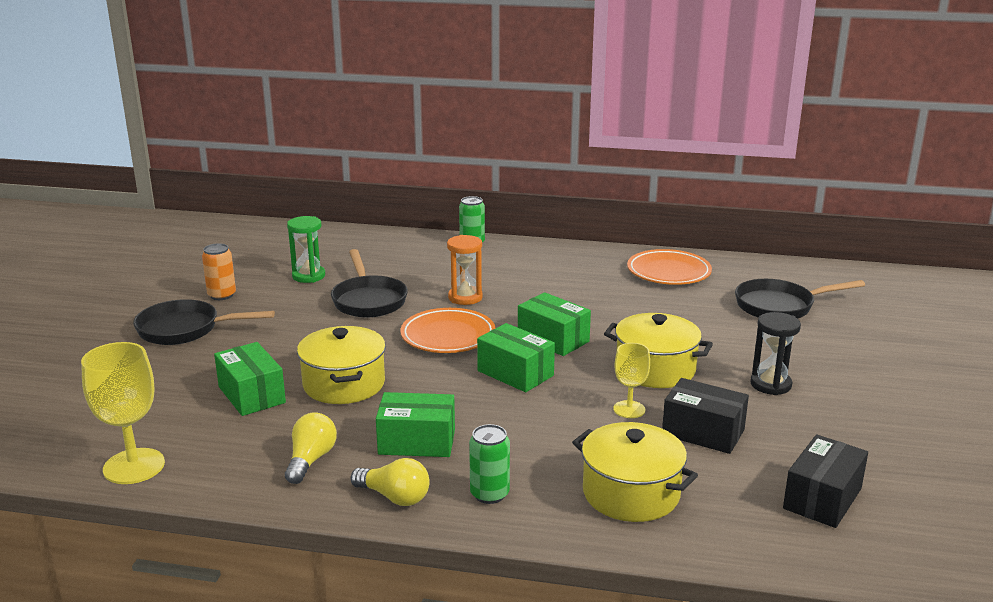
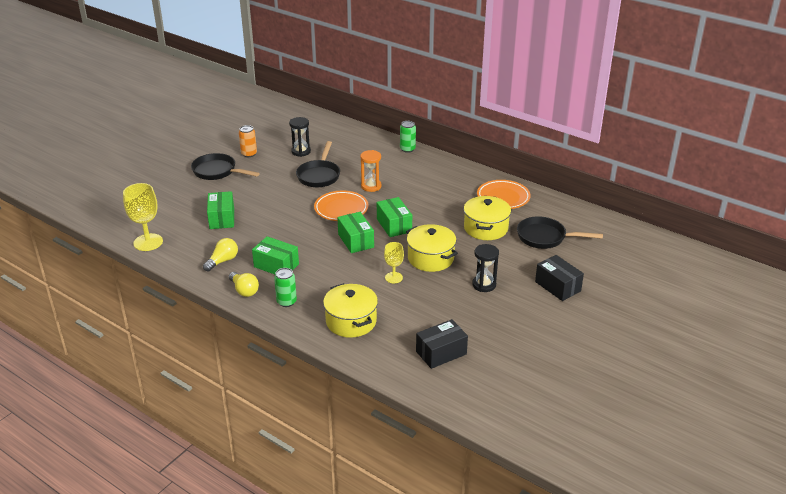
camera: 25 degrees right, 10 degrees up
green hourglass [287,216,325,283] -> black hourglass [289,117,311,157]
yellow pot [297,326,386,404] -> yellow pot moved to [464,196,511,240]
black box [662,378,749,454] -> black box moved to [535,255,584,301]

